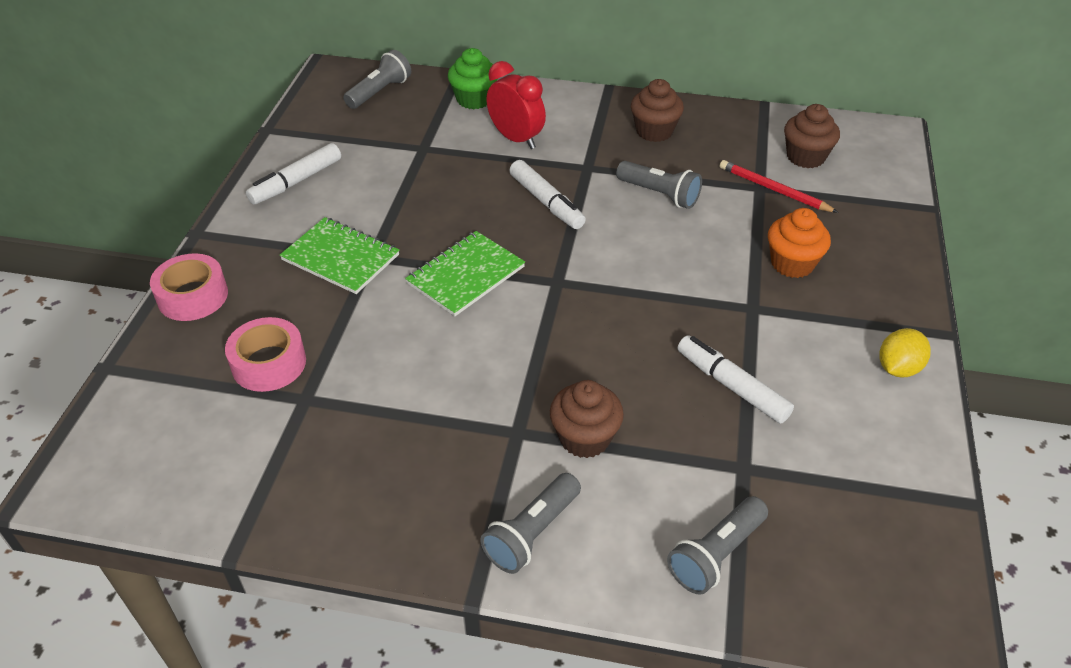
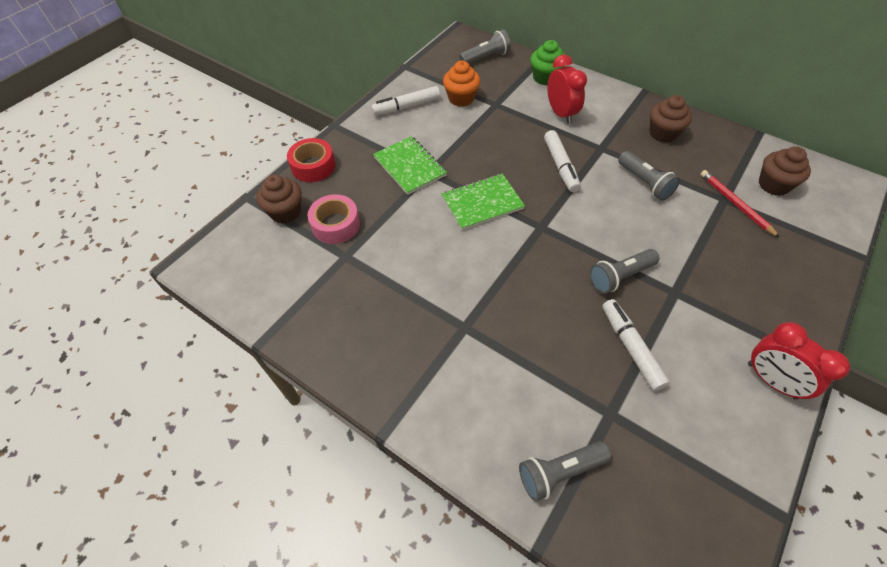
camera: 25 degrees right, 10 degrees up
pink tape [150,253,228,321] -> red tape [287,138,335,182]
grey flashlight [480,473,581,574] -> grey flashlight moved to [589,249,660,294]
brown cupcake [550,380,624,458] -> brown cupcake moved to [256,175,302,224]
orange cupcake [768,208,831,278] -> orange cupcake moved to [443,61,480,107]
yellow lemon [880,328,931,377] -> red clock [748,322,850,399]

